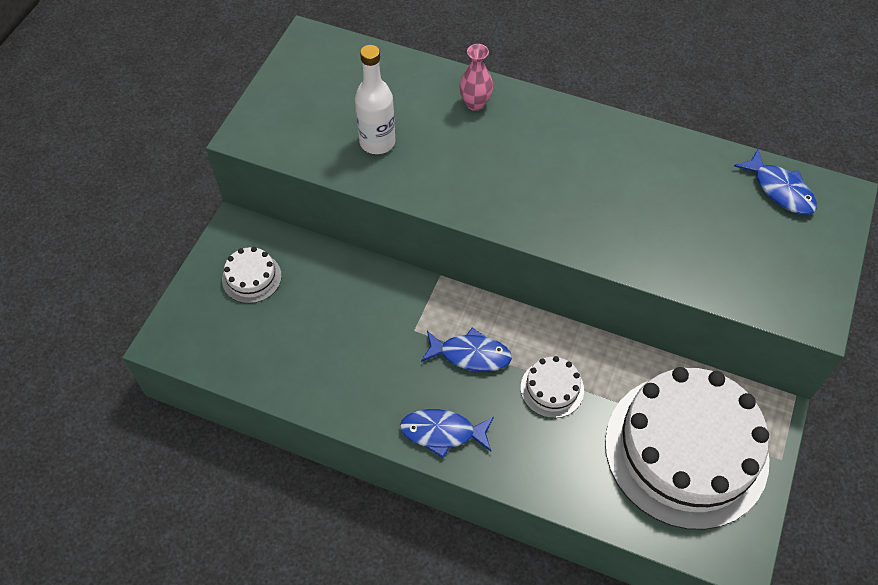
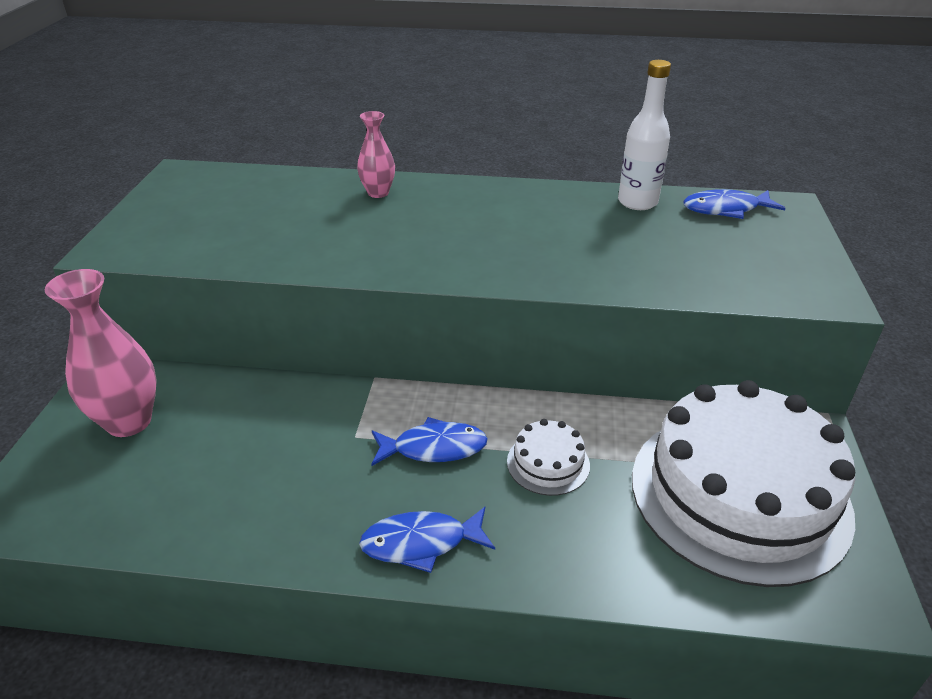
camera: 15 degrees left, 20 degrees down
white cake [222,247,282,303] -> pink vase [45,269,156,437]
white bottle [355,45,396,154] -> white bottle moved to [618,60,671,210]
blue fish [734,149,817,215] -> blue fish turned 135 degrees clockwise [683,189,785,219]

